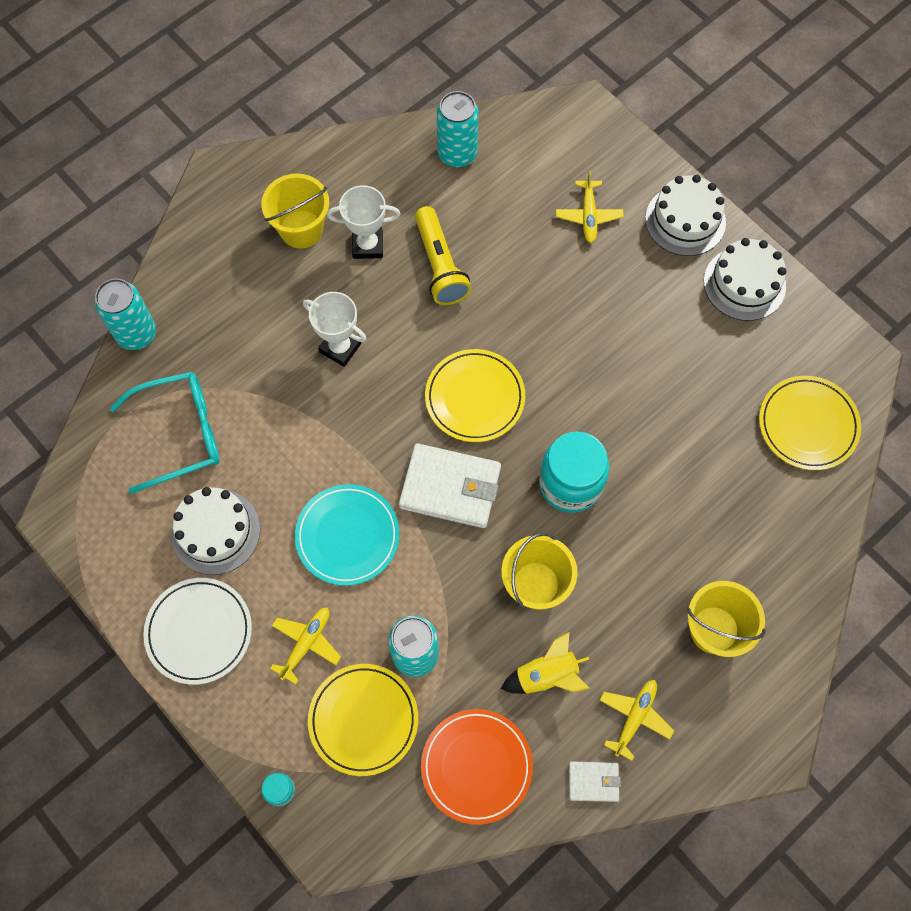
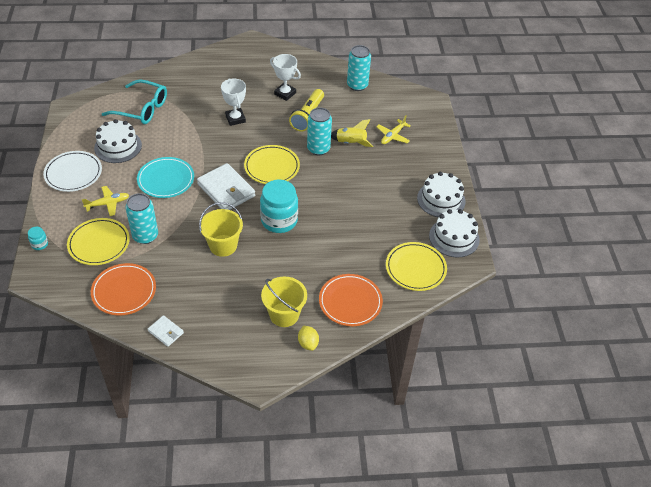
camera: 35 degrees right, 20 degrees down
turquoise can [95,279,156,350] -> turquoise can moved to [307,108,332,156]
yellow bucket [261,173,329,249] -> none
yellow rocket [501,632,590,694] -> yellow rocket moved to [331,119,373,147]
yellow plane [600,680,674,761] -> none
white cake [645,175,726,256] -> white cake moved to [429,209,480,257]
none -> yellow lemon [298,326,319,351]
none -> orange plate [319,274,383,326]

